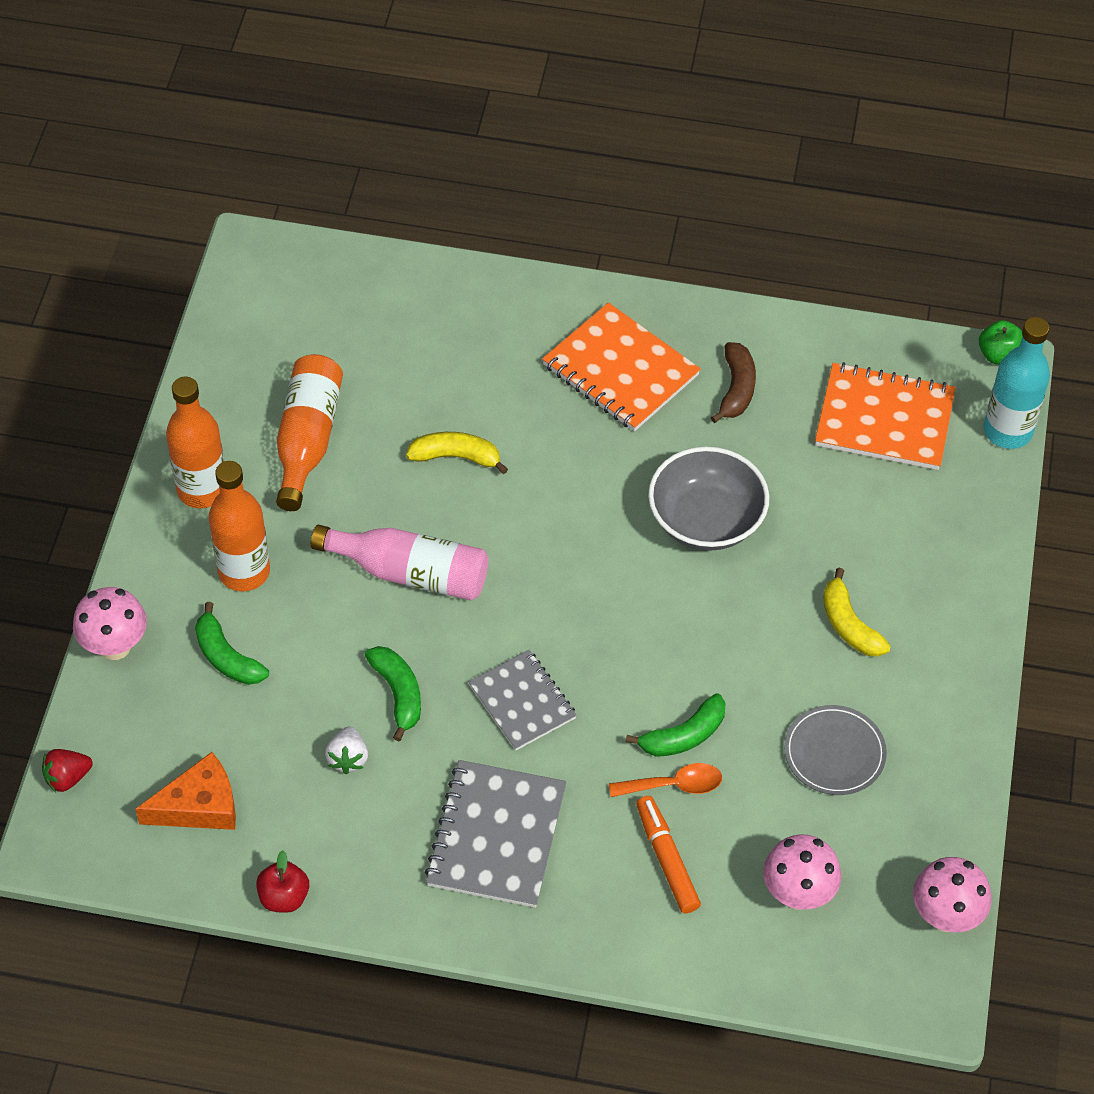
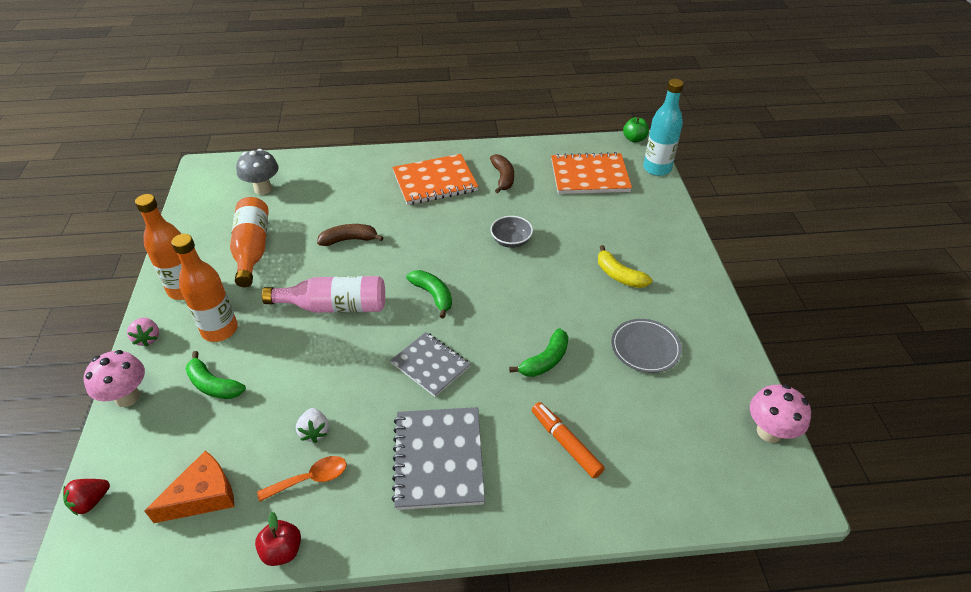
camera: 15 degrees left, 10 degrees down
green banana [365,646,421,741] -> green banana moved to [406,270,452,318]
yellow banana [406,432,508,474] -> brown banana [317,224,384,246]
orange notebook [542,302,701,431] -> orange notebook turned 45 degrees counterclockwise [392,154,478,205]
orange spoon [609,763,722,797] -> orange spoon moved to [257,456,347,502]
grey bowl [648,446,769,551] -> grey bowl [490,216,533,248], size x0.57
pink mushroom [763,834,841,910] -> none
none -> pink strawberry [127,318,159,347]
none -> grey mushroom [236,149,279,195]

